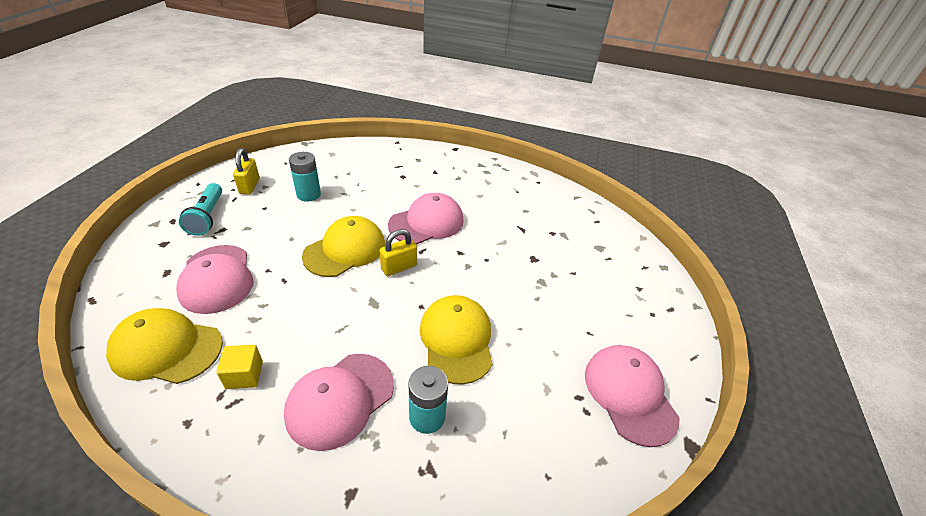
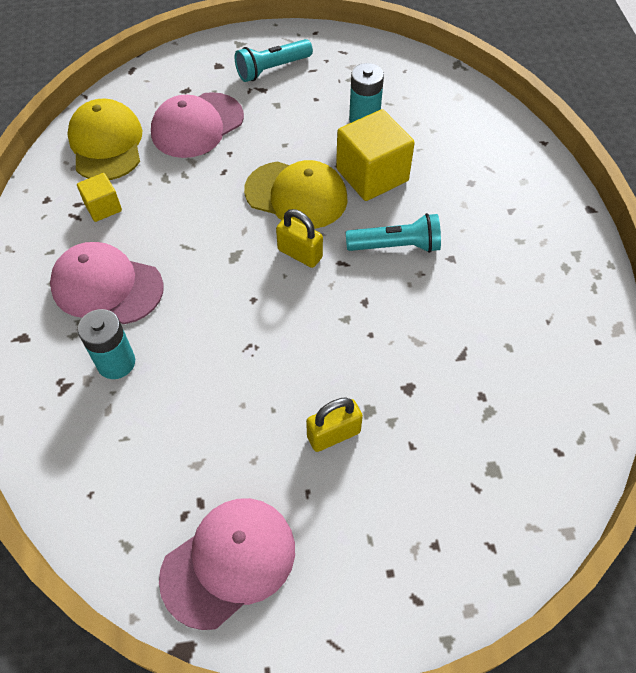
camera: 70 degrees right, 15 degrees up
yellow padlock [233,148,260,195] -> yellow padlock moved to [306,397,363,452]
pink cap [388,193,463,245] -> turquoise flashlight [345,213,441,253]
yellow cap [420,295,492,385] -> none
none -> yellow cube [336,109,415,201]

